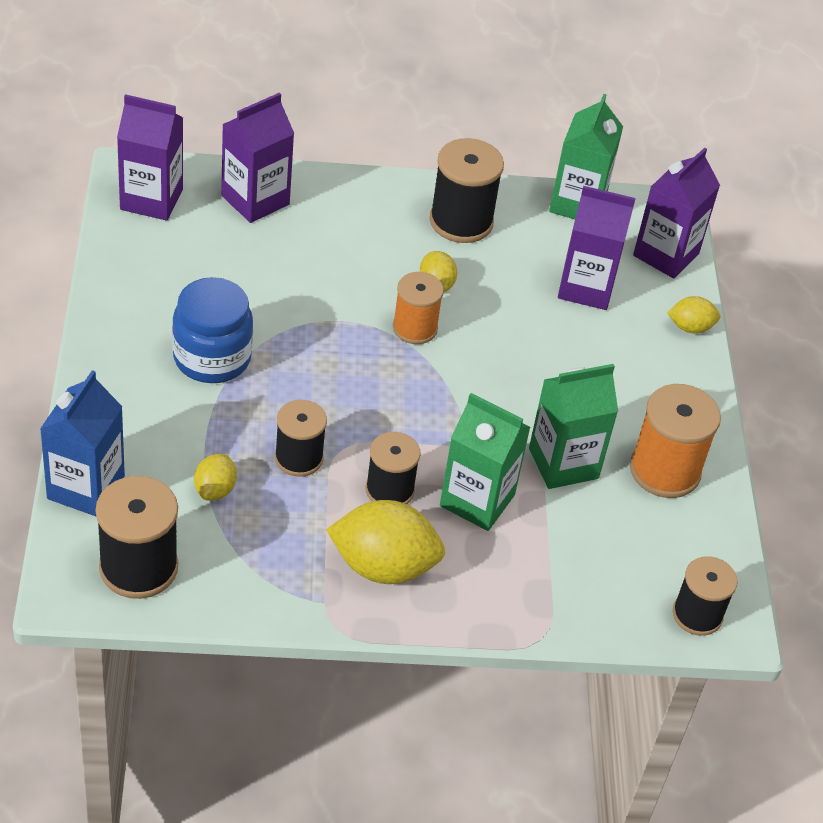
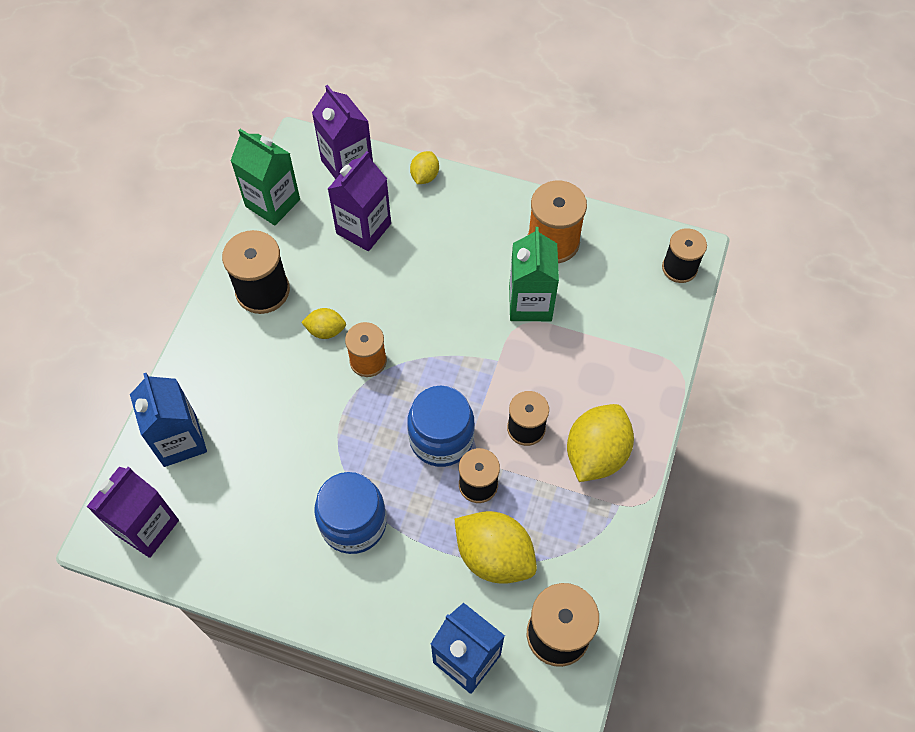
camera: 65 degrees left, 15 degrees up
yellow lemon [194,454,237,501] -> yellow lemon [455,511,537,584], size x1.93
purple carton [221,93,294,223] -> blue carton [130,373,207,467]
green carton [440,393,531,531] -> none
none -> blue jar [407,386,475,467]

